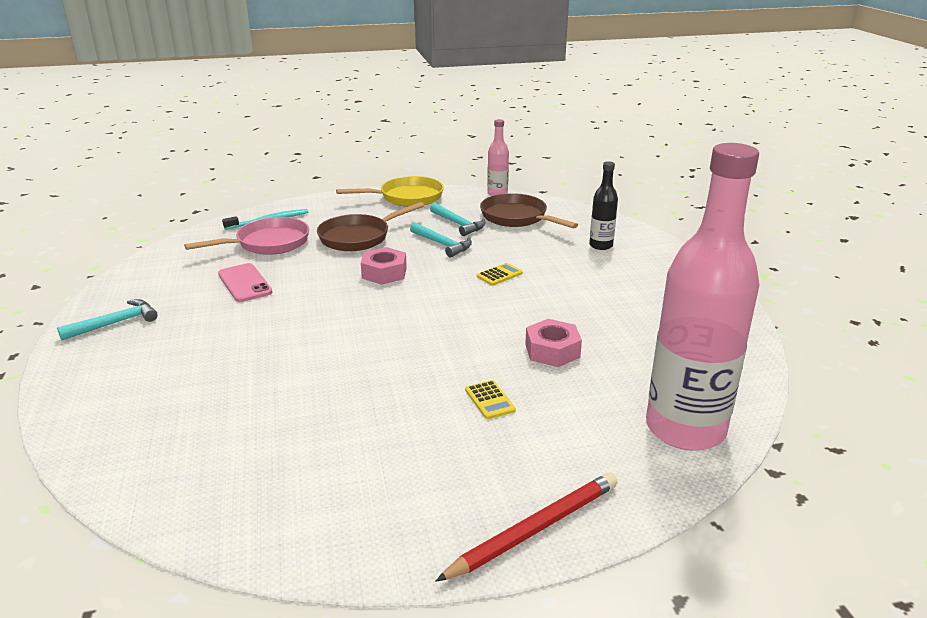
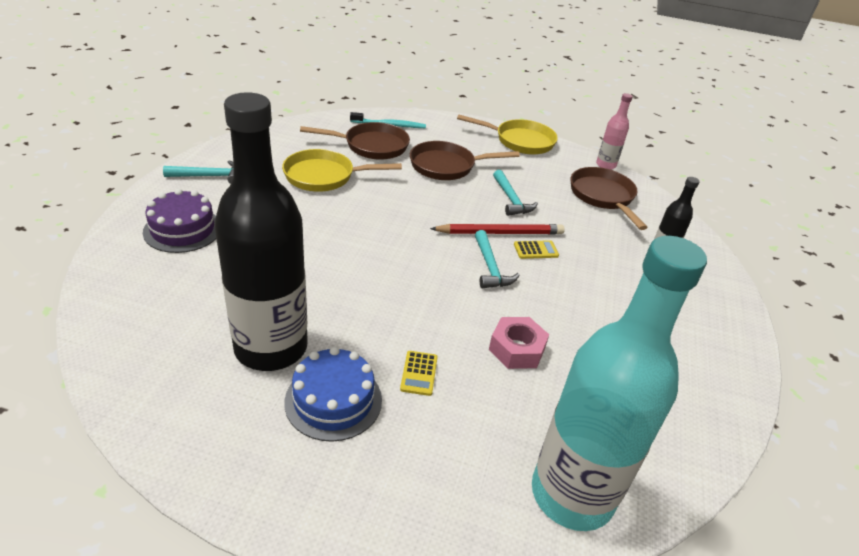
camera: 25 degrees right, 10 degrees up
pink pan [184,217,309,255] -> brown pan [300,122,410,160]
pink phone [218,263,272,302] -> yellow pan [282,149,402,192]
pink nut [361,247,407,285] -> none
turquoise hammer [430,203,485,236] -> turquoise hammer moved to [475,230,520,288]
red pencil [435,473,618,582] -> red pencil moved to [430,224,565,235]
pink bottle [646,143,760,451] -> turquoise bottle [532,236,707,531]
none -> purple cake [143,189,216,253]
none -> black bottle [214,92,308,371]
none -> blue cake [284,347,382,442]

